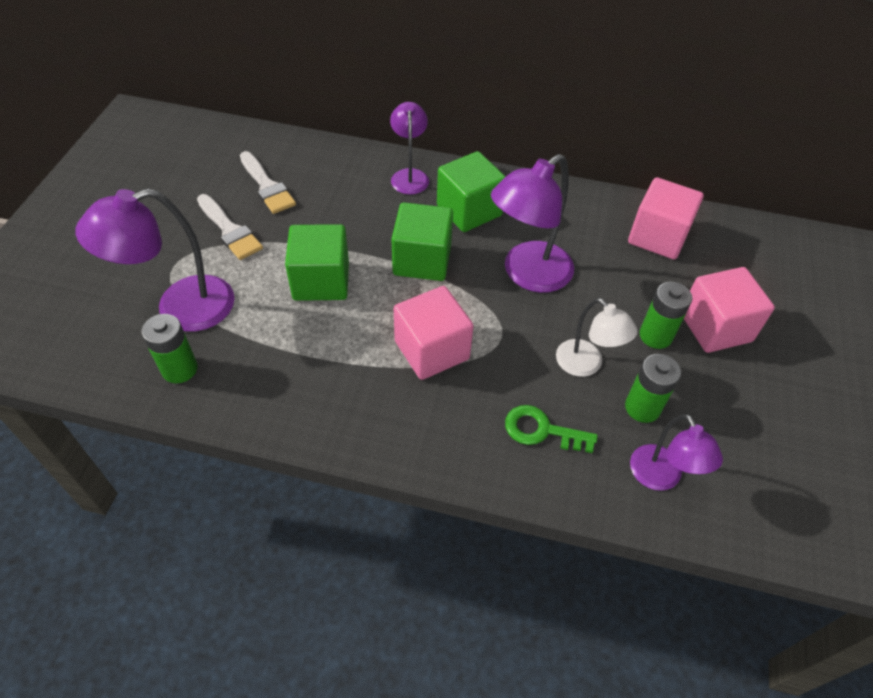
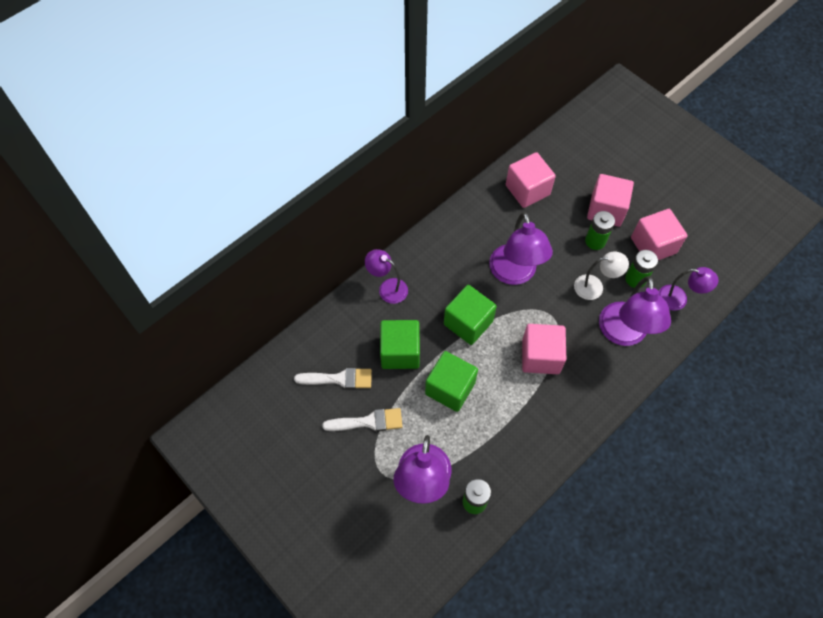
camera: 55 degrees left, 10 degrees up
green cube [437,151,506,232] -> green cube moved to [380,320,420,369]
green key [505,405,598,453] -> purple lamp [599,276,671,346]
none -> pink cube [631,209,687,260]

